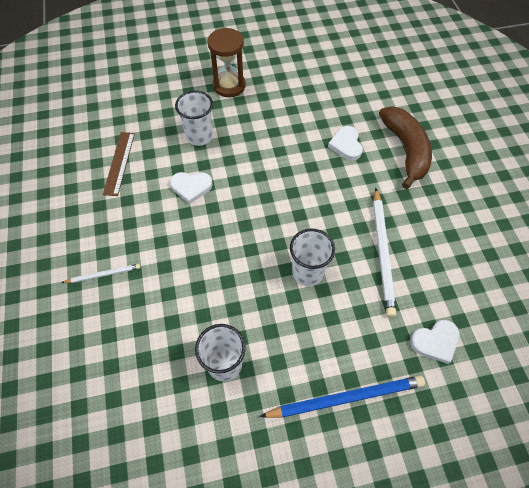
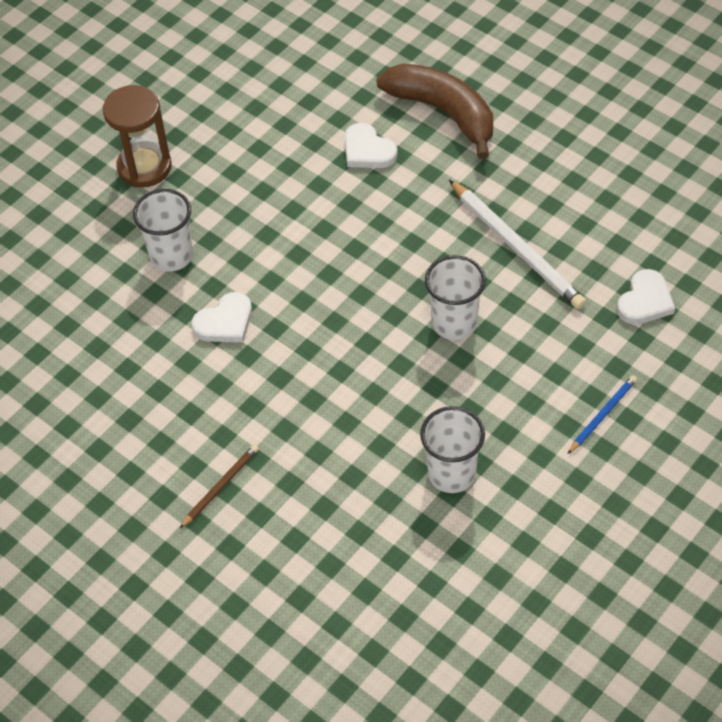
camera: 35 degrees left, 5 degrees down
white pencil [61,264,140,283] -> brown pencil [180,445,259,528]
brown ruler [103,132,135,196] -> none
blue pencil [260,375,425,418] -> blue pencil [568,375,637,454], size x0.52

